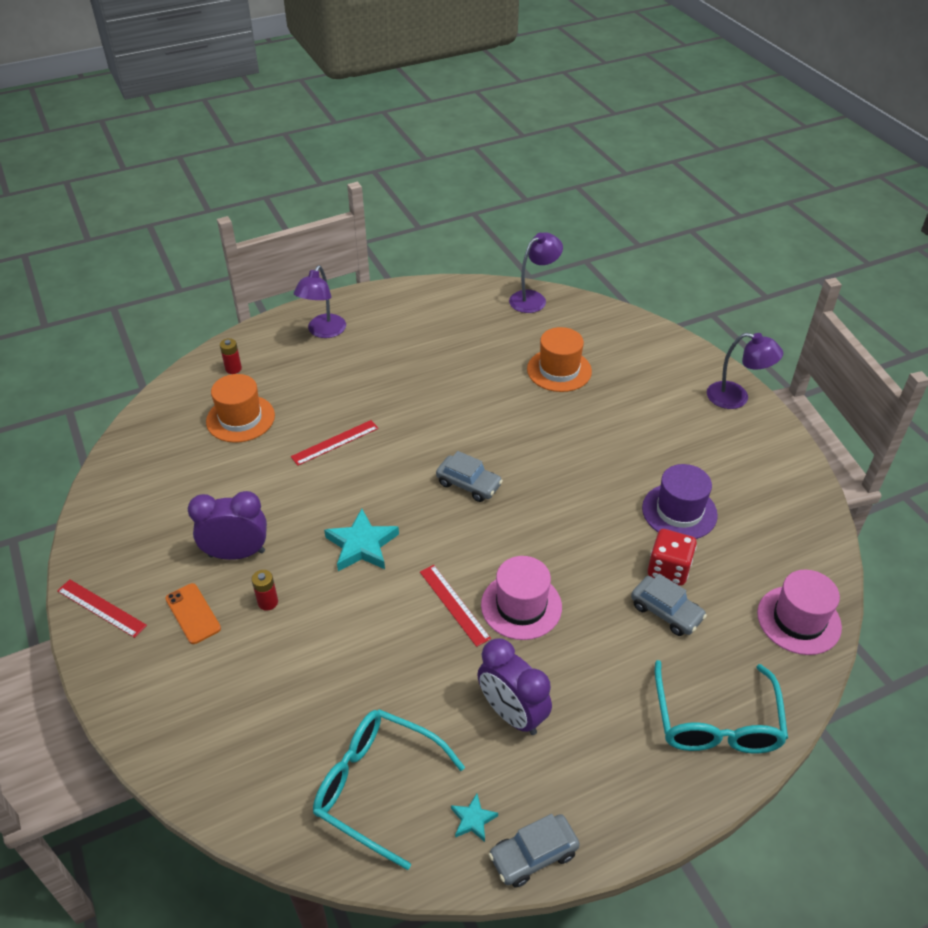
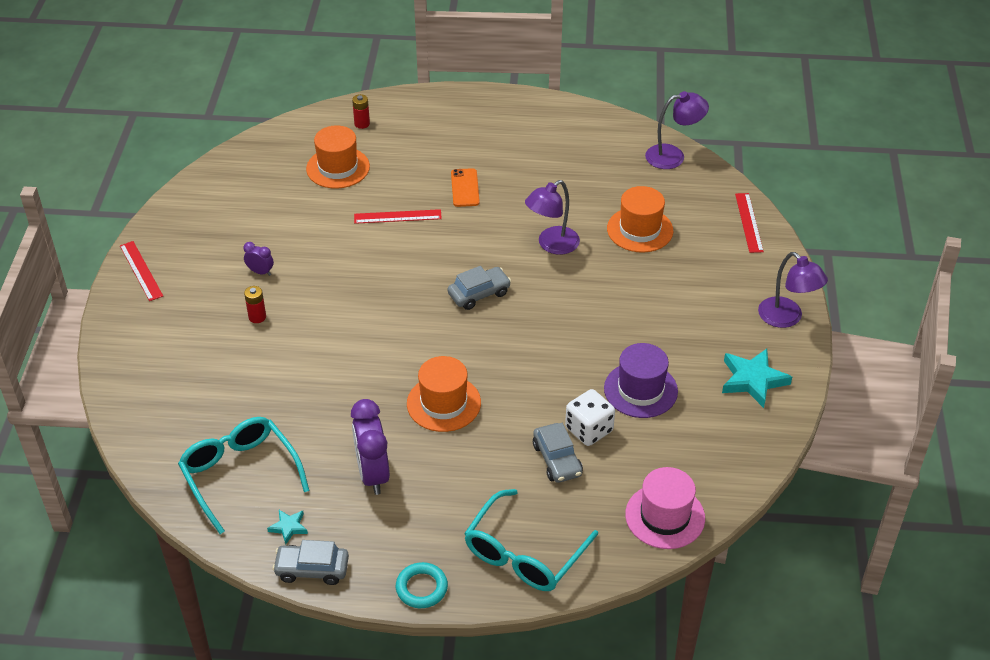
camera: 30 degrees right, 0 degrees up
orange phone [165,583,221,644] -> orange phone moved to [451,168,480,207]
purple clock [188,491,267,560] -> purple clock [243,242,274,276], size x0.48
purple lamp [294,265,346,338] -> purple lamp moved to [525,180,580,255]
turquoise star [324,509,399,571] -> turquoise star moved to [722,349,792,408]
red ruler [420,565,491,647] -> red ruler moved to [735,193,764,253]
grey car [436,451,503,502] -> grey car turned 90 degrees counterclockwise [448,266,511,310]
pink hat [481,556,562,640] -> orange hat [407,356,481,432]
red dice [648,529,697,586] -> white dice [565,389,615,446]
none -> turquoise ring [396,562,448,608]

